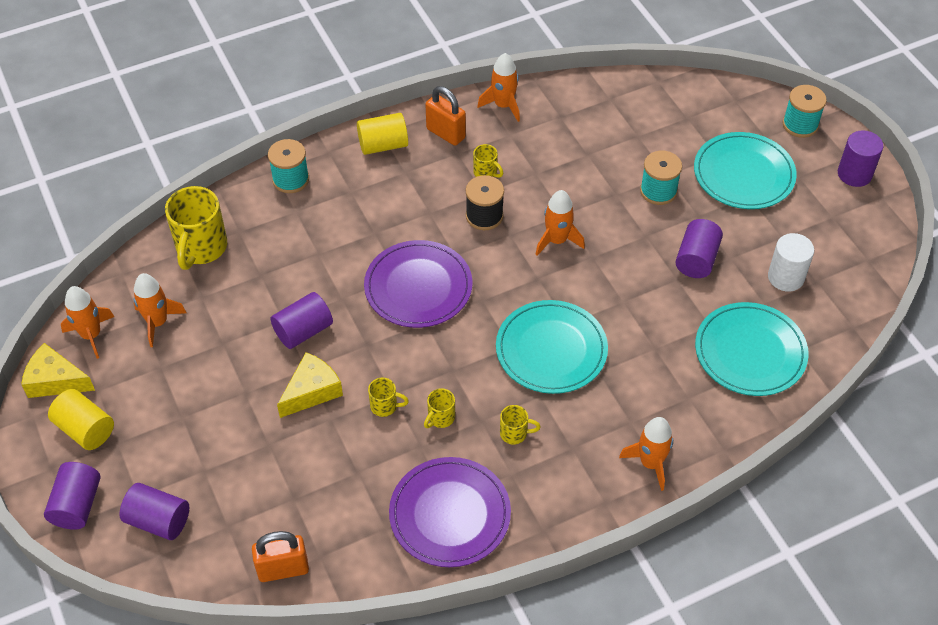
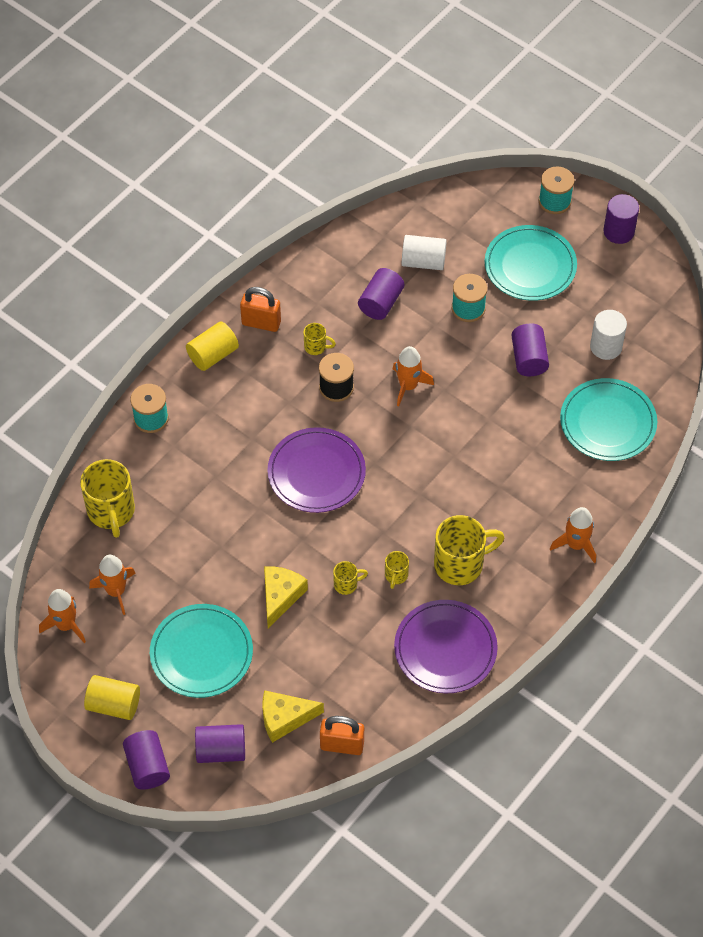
camera: 25 degrees left, 5 degrees up
yellow cheese [21,343,95,398] -> yellow cheese moved to [263,690,324,743]
orange padlock [252,531,309,582] -> orange padlock turned 45 degrees clockwise [320,716,364,755]
purple cylinder [271,292,333,349] -> purple cylinder moved to [358,268,404,320]
orange rocket [477,53,520,122] -> none
turquoise plate [496,300,608,394] -> turquoise plate moved to [150,604,253,698]
yellow mug [500,405,541,445] -> yellow mug [434,515,505,585], size x2.08
none -> white cylinder [402,235,447,270]

